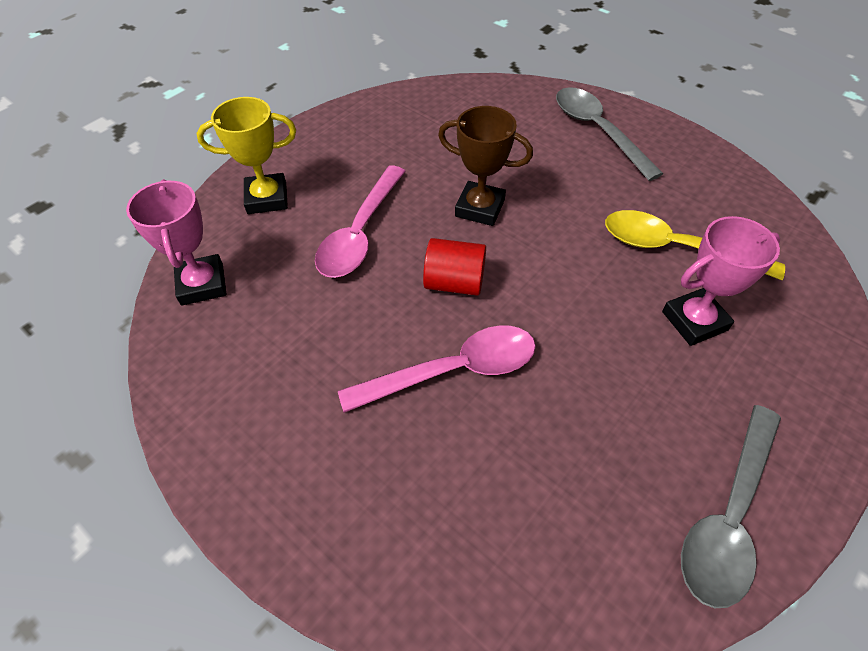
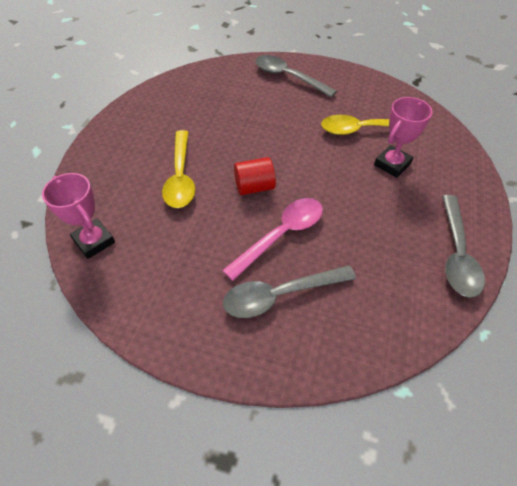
camera: 25 degrees left, 0 degrees up
yellow trophy [197,97,296,214] -> none
pink spoon [315,166,406,278] -> yellow spoon [162,130,195,208]
brown trophy [438,106,533,226] -> none
none -> grey spoon [223,265,356,318]

